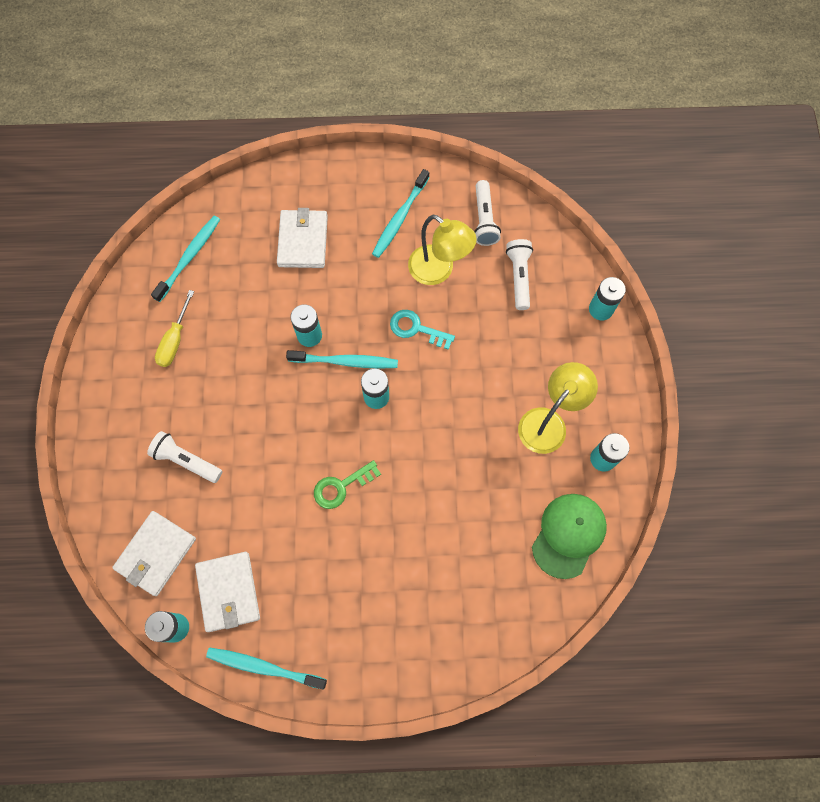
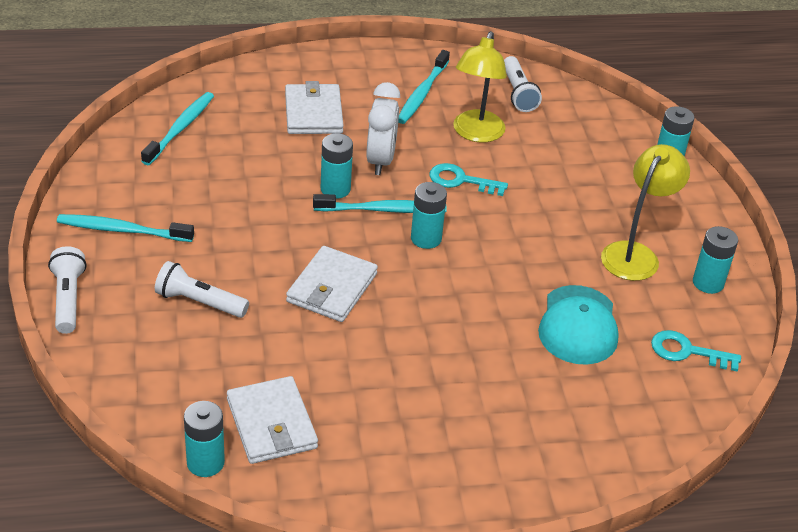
camera: 10 degrees left, 30 degrees down
white wallet [112,511,196,596] -> white wallet moved to [286,246,378,322]
yellow screwdriver [155,290,194,367] -> none
turquoise toothbrush [206,648,327,689] -> turquoise toothbrush moved to [57,214,194,242]
green key [314,460,381,509] -> none
yellow lamp [408,215,477,285] -> yellow lamp turned 75 degrees clockwise [453,31,507,142]
white flashlight [506,239,533,310] -> white flashlight moved to [48,246,86,334]
green cap [532,494,607,579] -> turquoise key [651,330,741,372]
none -> white clock [367,82,400,175]
none -> turquoise cap [538,285,619,365]

